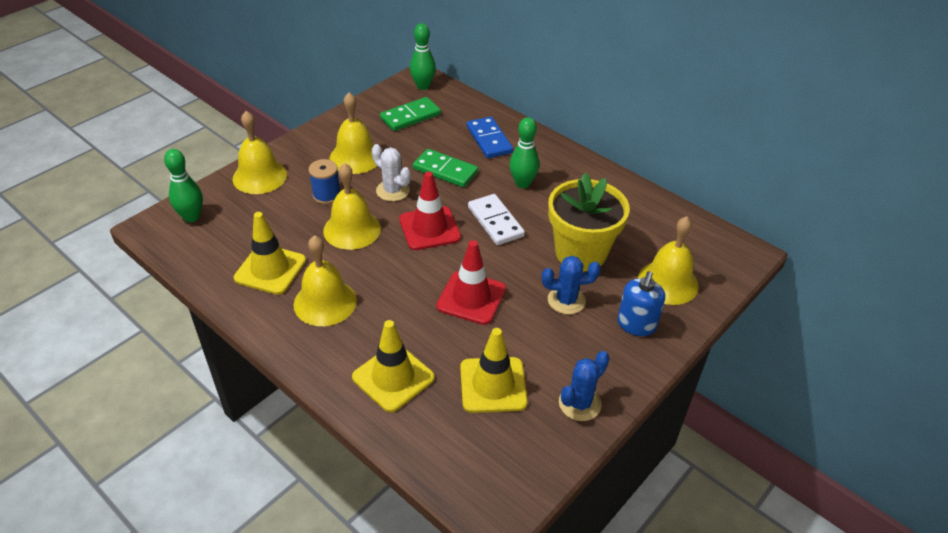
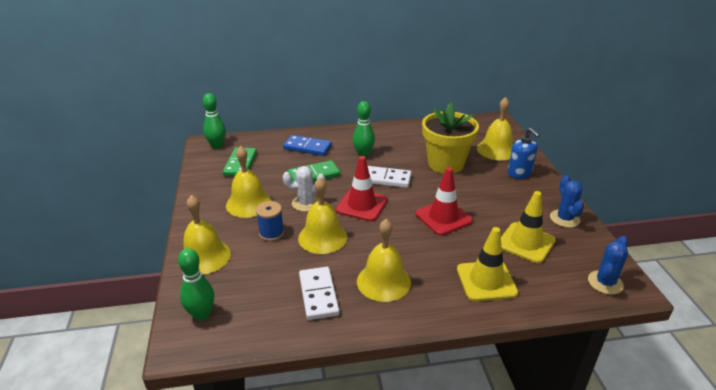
camera: 50 degrees left, 10 degrees down
yellow traffic cone [234,212,306,295] -> white domino [299,267,340,320]
blue cactus [542,256,601,314] -> blue cactus moved to [588,236,628,295]

